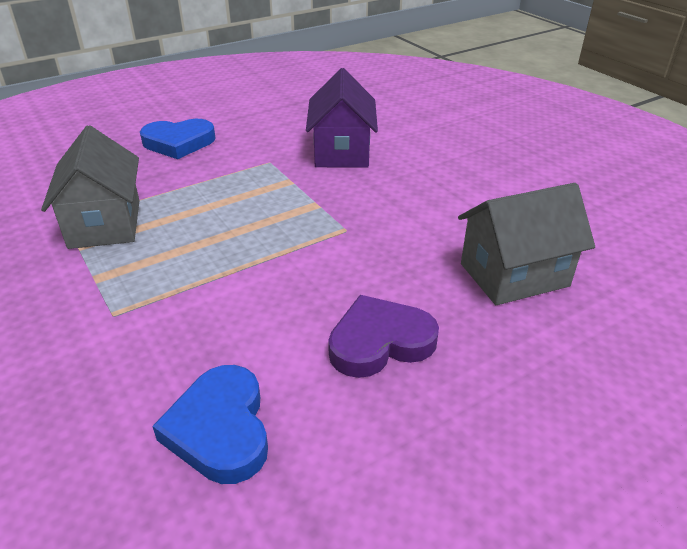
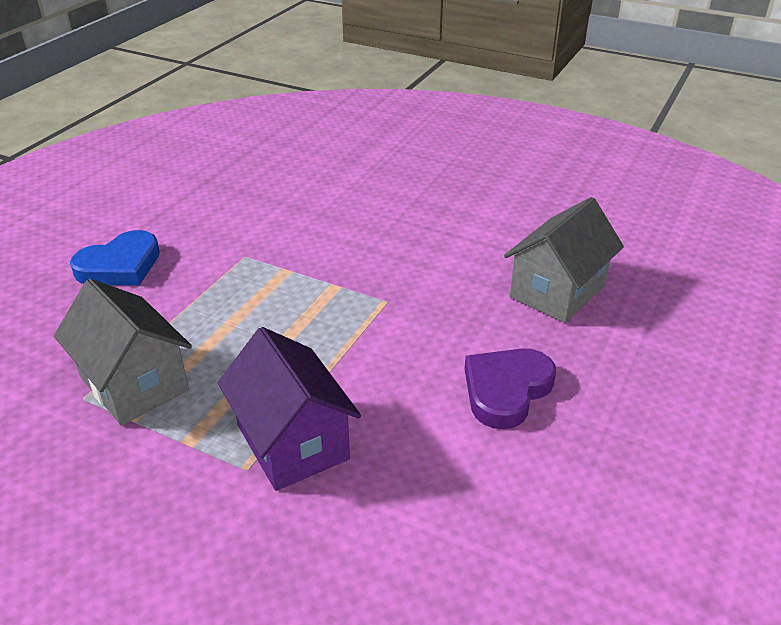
camera: 30 degrees left, 0 degrees up
blue heart [152,365,268,484] -> none
purple house [306,68,378,168] -> purple house moved to [218,327,361,491]

